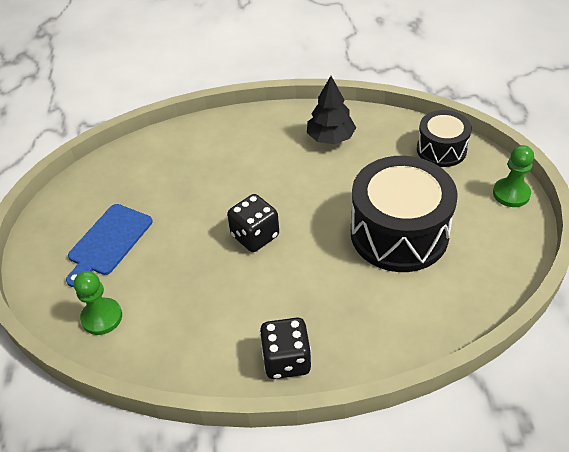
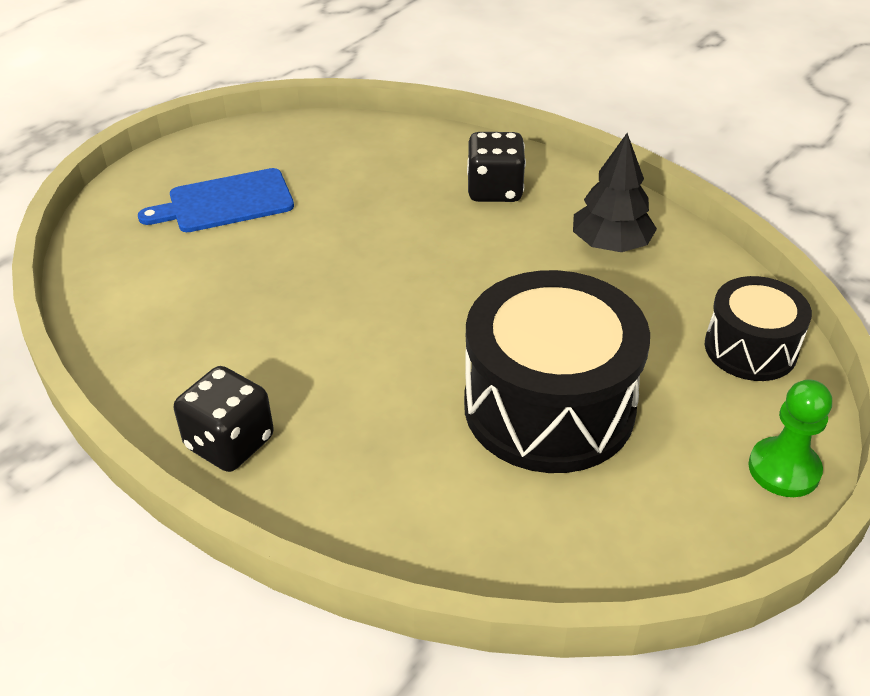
camera: 40 degrees right, 5 degrees down
green pawn [74,271,122,335] -> none
black dice [227,194,279,252] -> black dice moved to [467,132,526,202]

